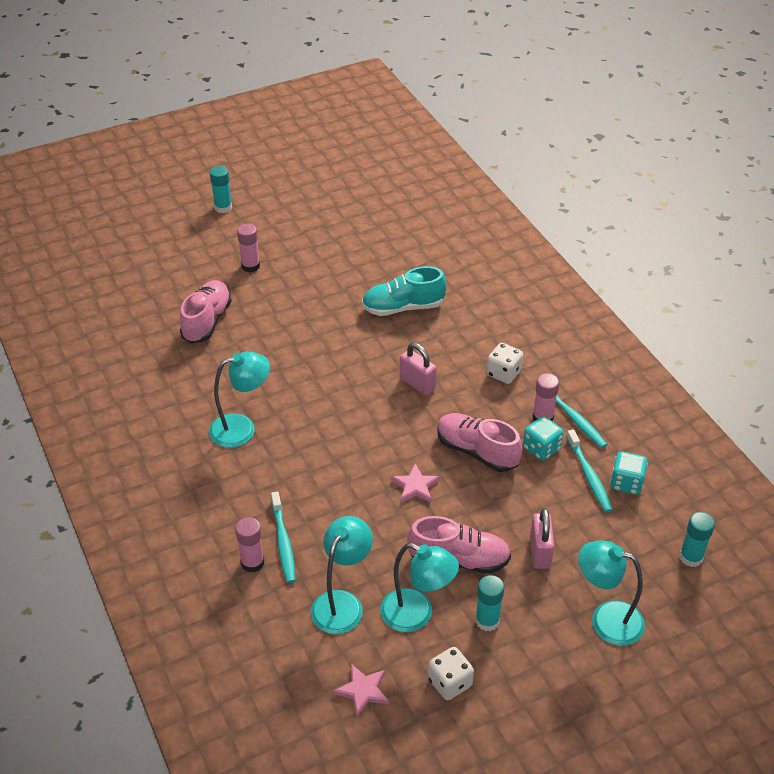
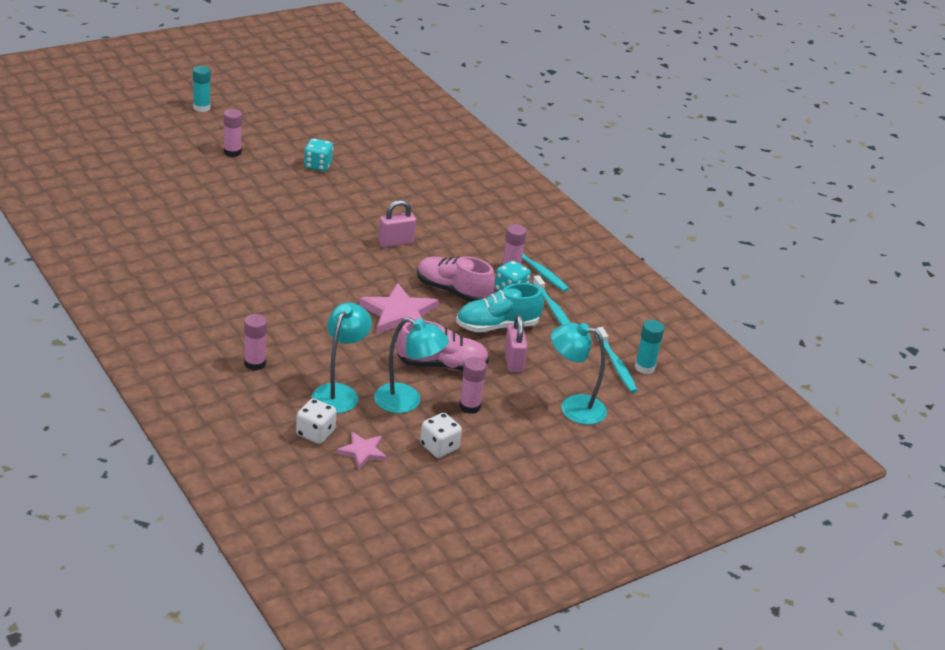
camera: 10 degrees left, 10 degrees down
pink shoe [180,280,232,344] -> none
turquoise lamp [209,351,270,448] -> none
turquoise toothbrush [271,492,296,583] -> turquoise toothbrush moved to [595,327,638,393]
turquoise shoe [362,266,446,316] -> turquoise shoe moved to [456,283,544,332]
pink star [391,463,440,502] -> pink star [359,283,439,334], size x1.78
pink padlock [400,343,437,395] -> pink padlock turned 60 degrees counterclockwise [378,200,416,248]
turquoise glue stick [475,575,504,631] -> pink glue stick [459,357,487,414]
white dice [487,343,523,384] -> white dice moved to [296,399,337,444]
turquoise dice [610,452,648,495] -> turquoise dice moved to [304,138,333,171]

